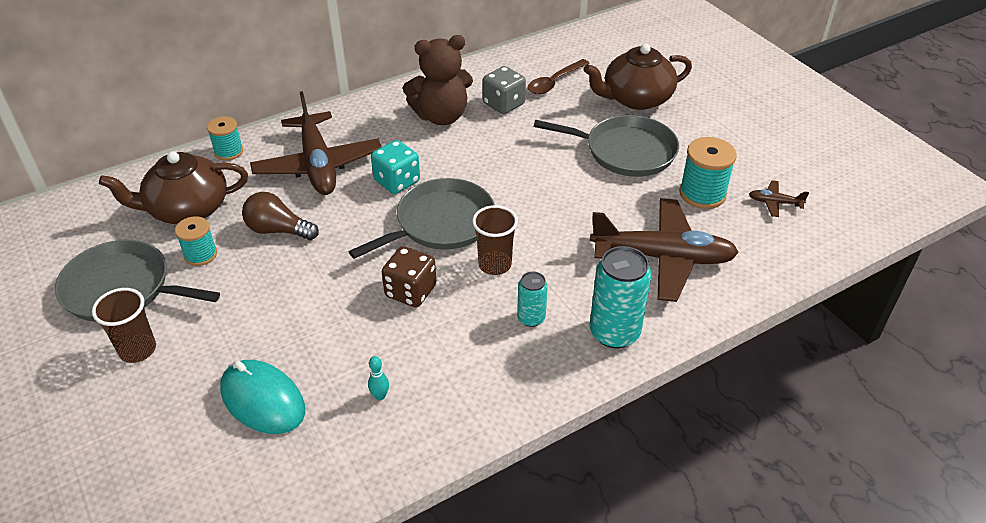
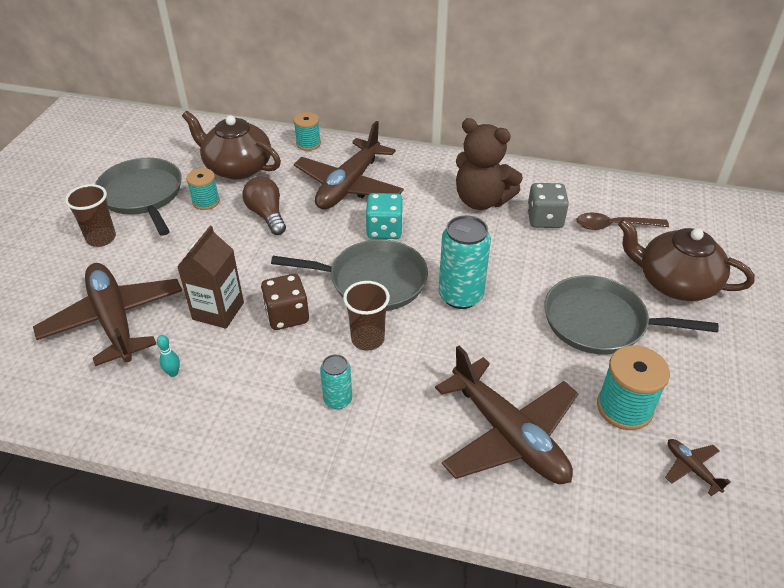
camera: 45 degrees right, 0 degrees up
turquoise mouse [220,360,305,434] -> brown plane [33,263,182,366]
grey pan [534,115,679,177] -> grey pan turned 135 degrees clockwise [544,275,719,354]
turquoise can [590,246,652,348] -> turquoise can moved to [439,215,491,309]
none -> brown carton [177,226,244,329]

